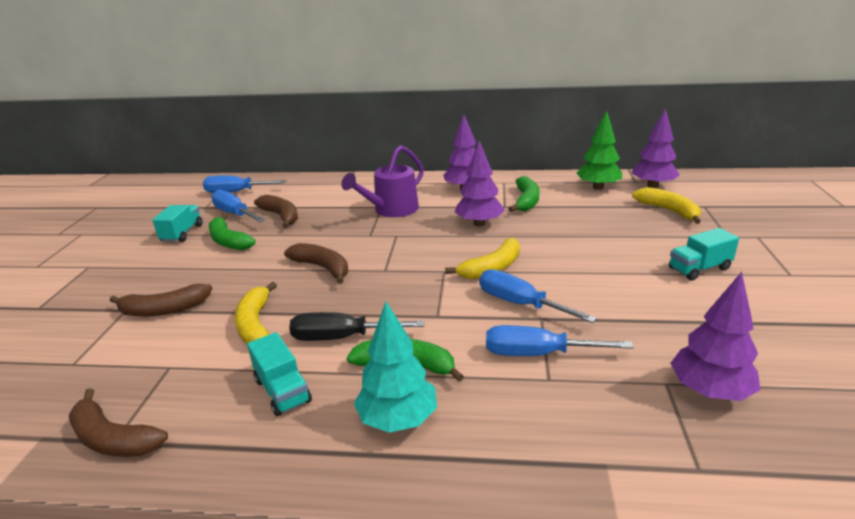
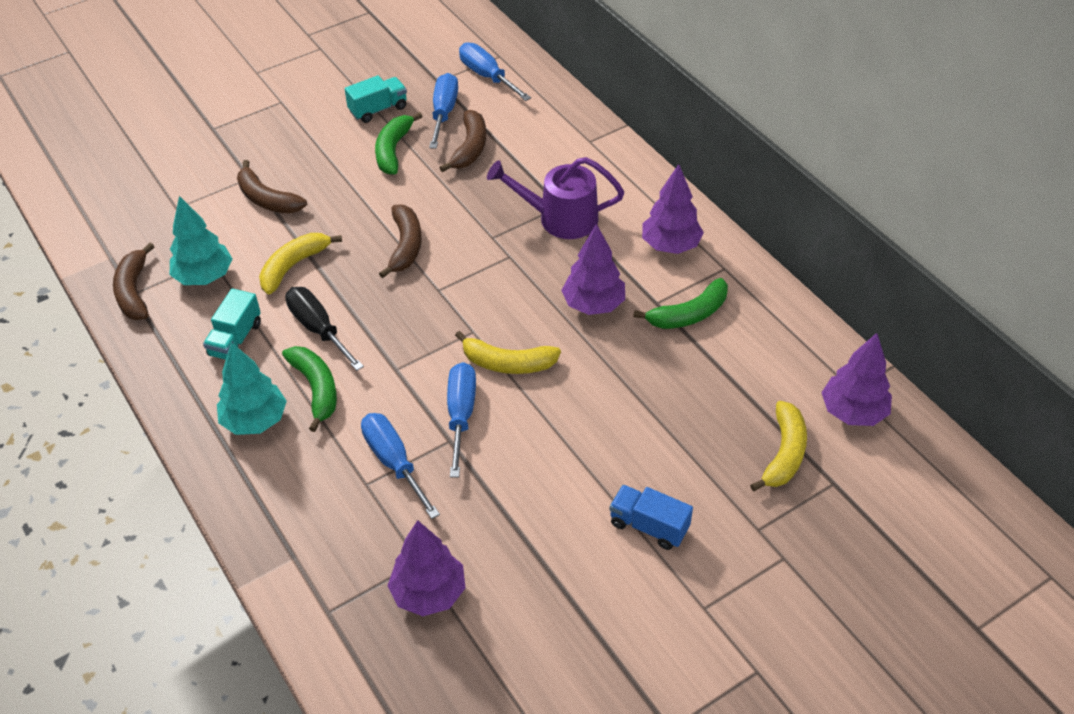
camera: 50 degrees right, 20 degrees up
green tree [576,111,622,190] -> none
turquoise truck [669,228,739,281] -> blue truck [609,485,693,550]
none -> turquoise tree [170,196,233,285]

